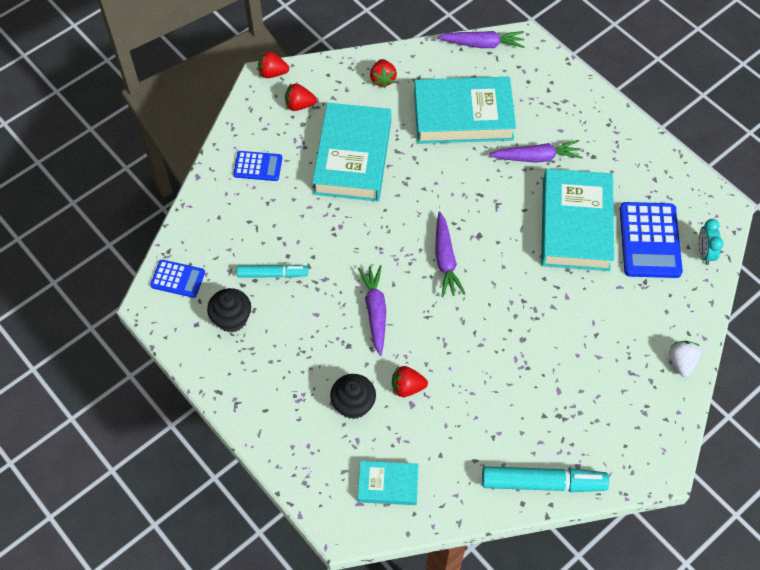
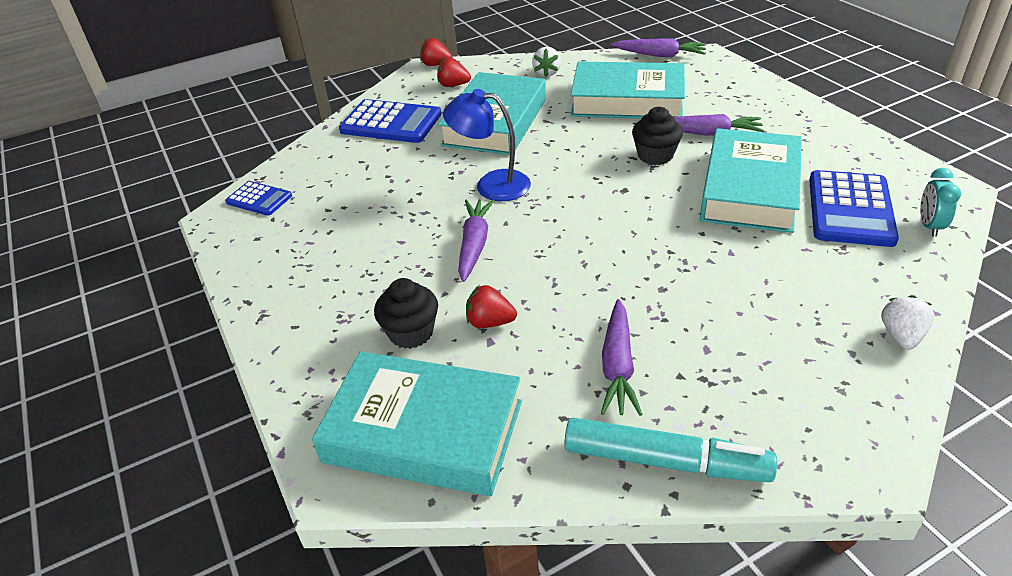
camera: 15 degrees right, 20 degrees down
black cupcake [207,288,251,332] -> black cupcake moved to [632,107,683,165]
blue calculator [233,151,282,181] -> blue calculator [339,99,441,143], size x1.77
turquoise marker [237,264,308,278] -> none
turquoise book [358,461,418,505] -> turquoise book [312,351,522,496], size x1.95
red strawberry [370,59,397,88] -> white strawberry [532,47,561,77]
purple carrot [435,211,465,297] -> purple carrot moved to [601,299,642,416]
none -> blue lamp [443,89,531,201]

